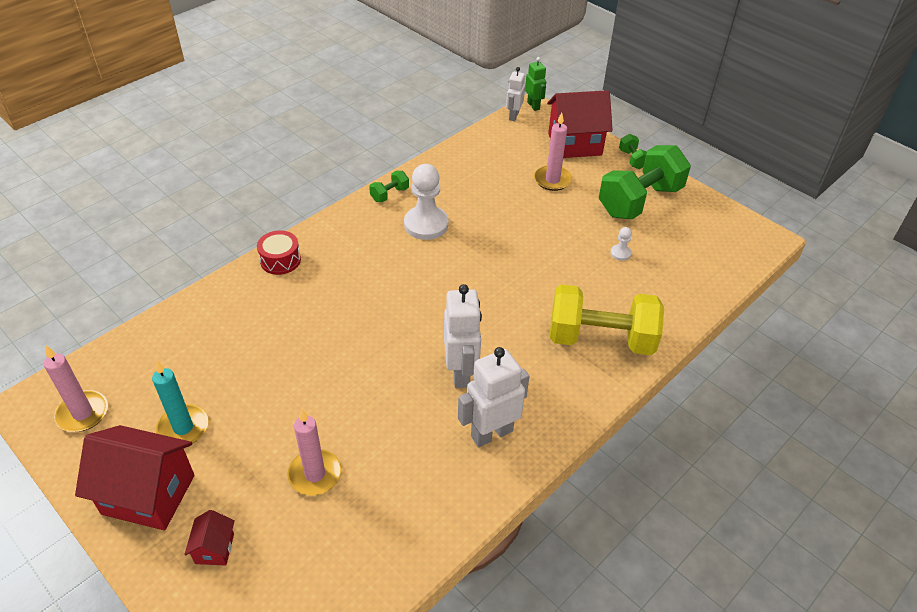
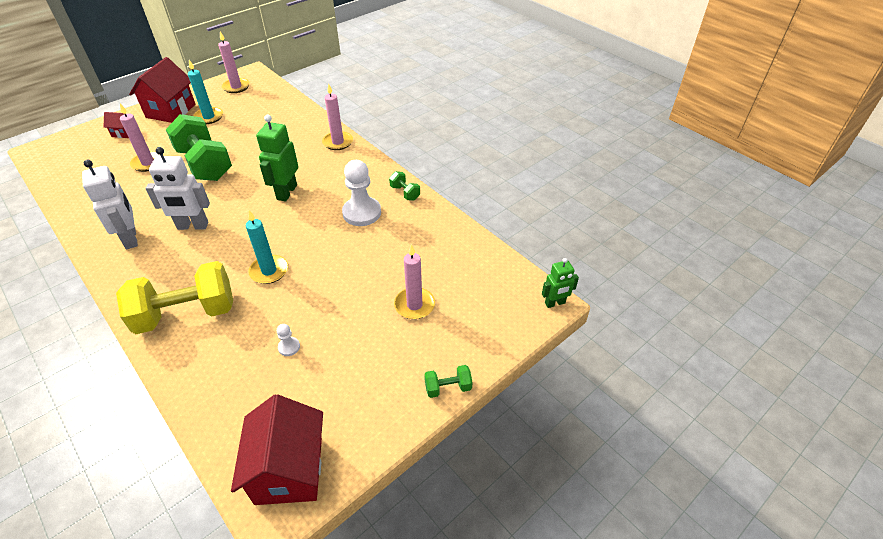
camera: 95 degrees right, 0 degrees up
red drum [257,230,301,275] -> pink candle [322,83,353,150]
white robot [506,67,525,121] -> none
red house [547,90,613,158] -> red house moved to [231,394,323,505]
yellow dumbbell [550,285,664,355] -> yellow dumbbell turned 60 degrees clockwise [116,261,233,334]
green dumbbell [599,145,691,219] -> green dumbbell moved to [166,114,232,181]
none -> turquoise candle [246,210,288,284]
none -> green robot [256,115,299,201]

